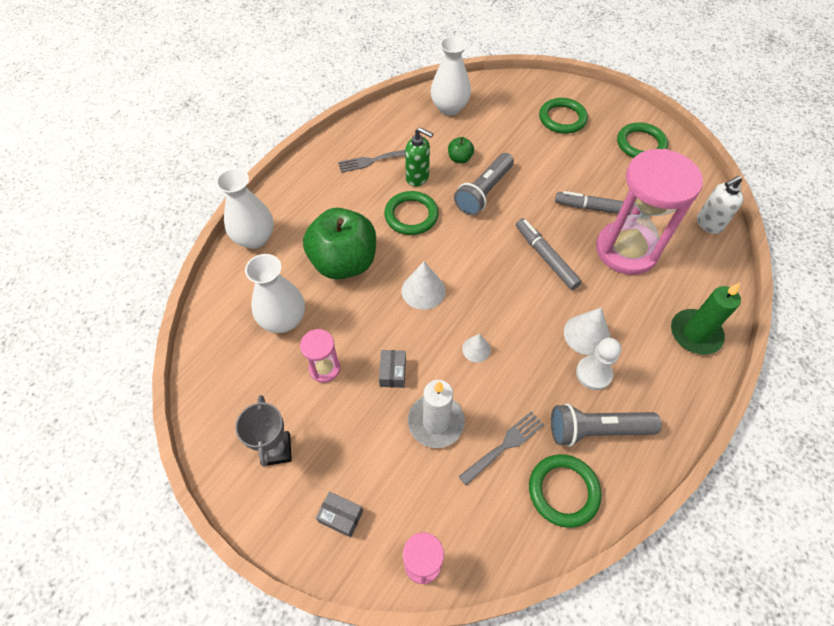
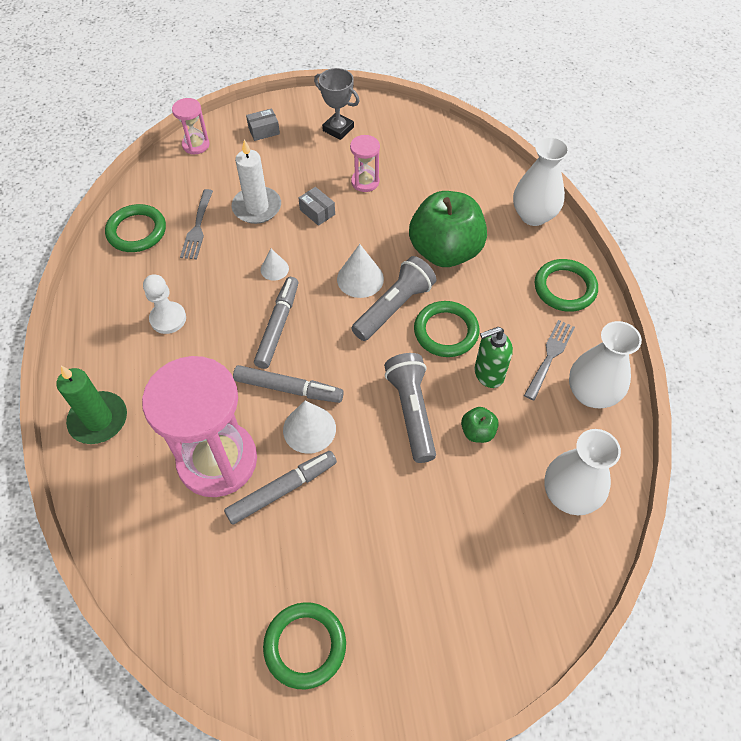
camera: 135 degrees right, 0 degrees up
white vase [245,254,305,333] -> white vase moved to [569,321,642,408]
green ring [539,98,588,134] -> green ring moved to [535,259,598,312]
grey flashlight [551,403,662,447] -> grey flashlight moved to [351,256,436,341]
white cone [564,307,610,356] -> white cone moved to [283,401,336,454]
white soap dispenser [697,176,744,234] -> none
none -> grey marker [254,277,298,369]

